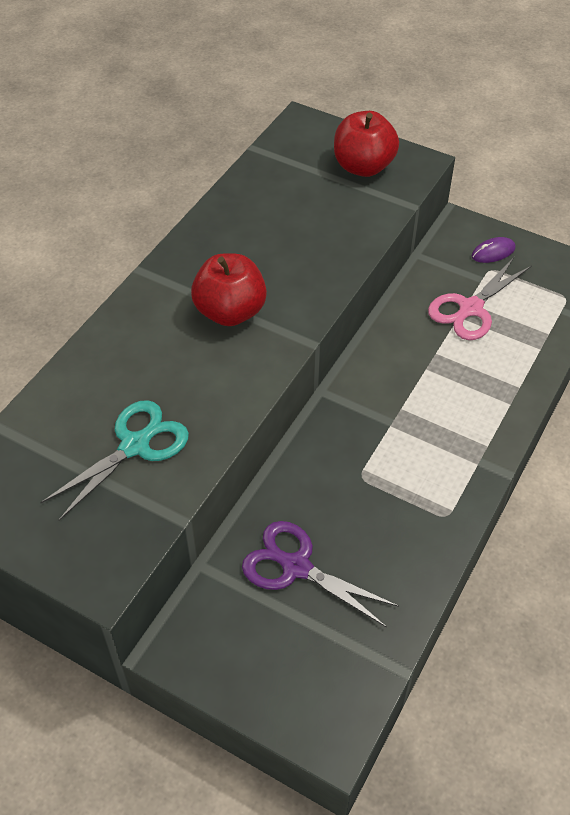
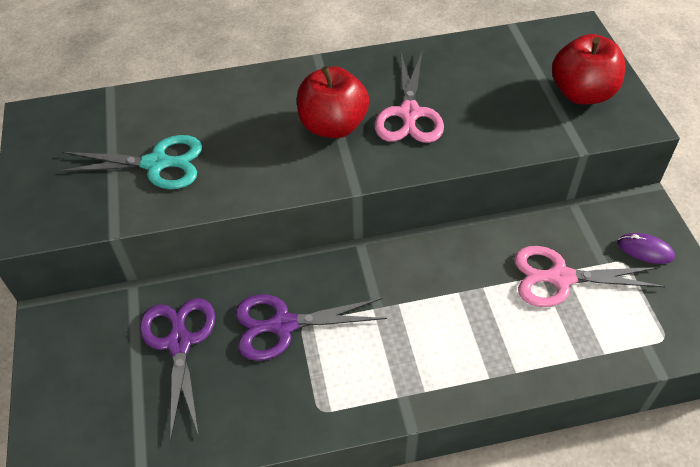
camera: 50 degrees right, 0 degrees up
none -> purple scissors [235,294,387,361]
none -> pink scissors [374,52,444,143]

